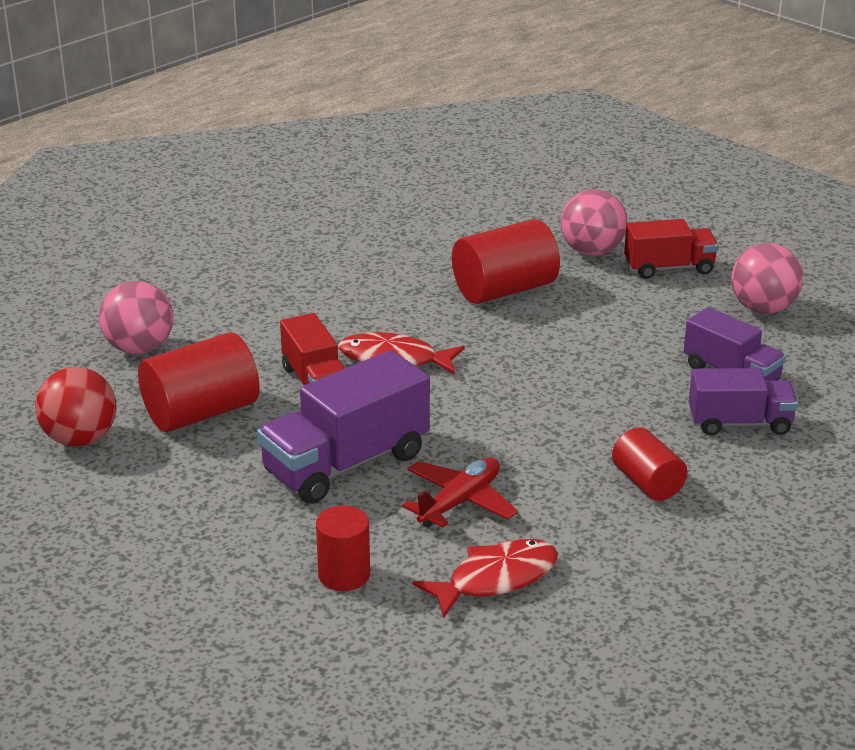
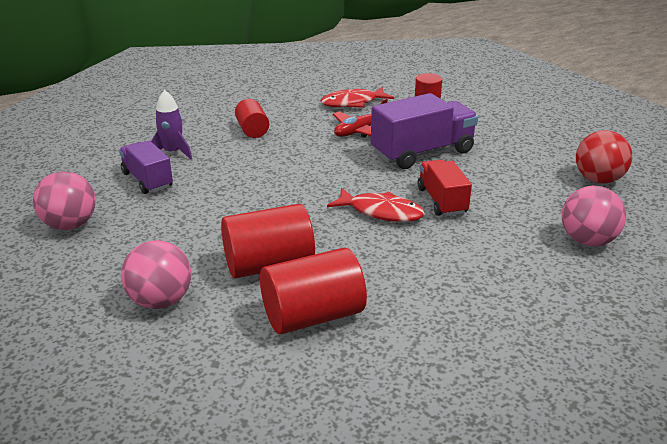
camera: 170 degrees left, 0 degrees up
red cylinder [138,332,260,432] -> red cylinder moved to [260,247,367,334]
red truck [624,219,719,279] -> none
purple truck [689,368,798,435] -> purple rocket [151,90,192,159]

